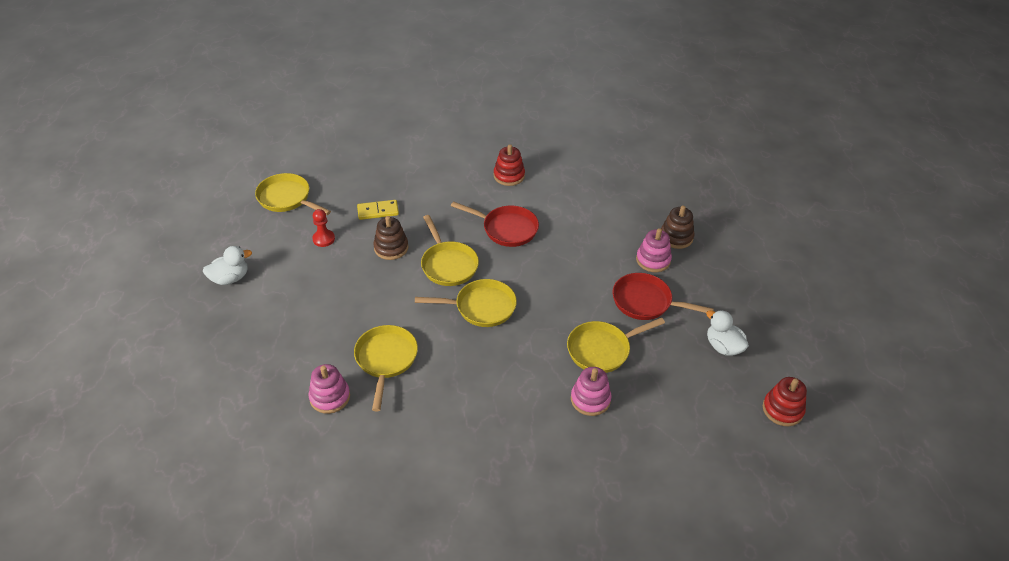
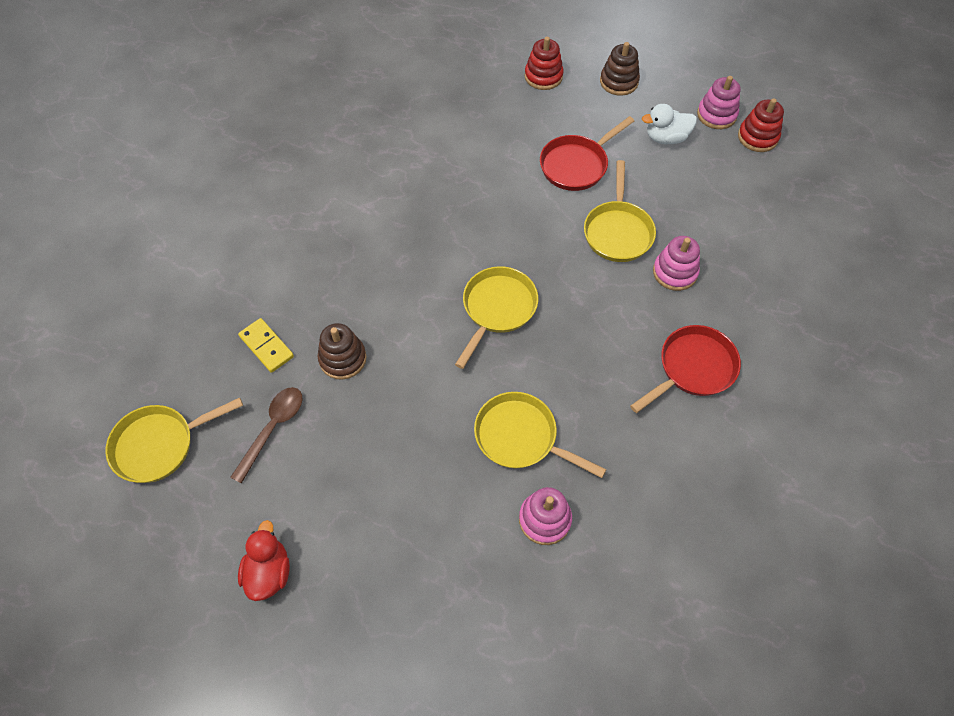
camera: 60 degrees left, 15 degrees up
white duck [203,246,252,285] -> red duck [238,520,290,601]
red pawn [312,209,335,247] -> brown spoon [230,387,302,484]
yellow domino [357,200,399,220] -> yellow domino turned 60 degrees counterclockwise [238,318,294,373]
yellow pan [421,215,479,286] -> none
red pan [451,201,539,247] -> red pan moved to [630,325,741,413]
red stacking toy [494,144,525,186] -> red stacking toy moved to [524,37,563,90]
pink stacking toy [636,228,672,272] -> pink stacking toy moved to [697,76,741,129]
brown stacking toy [661,206,695,249] -> brown stacking toy moved to [600,42,640,96]

